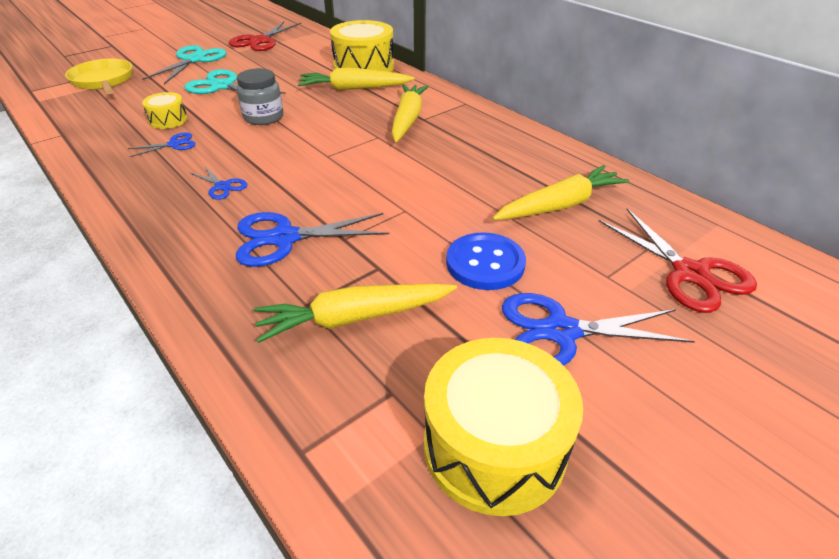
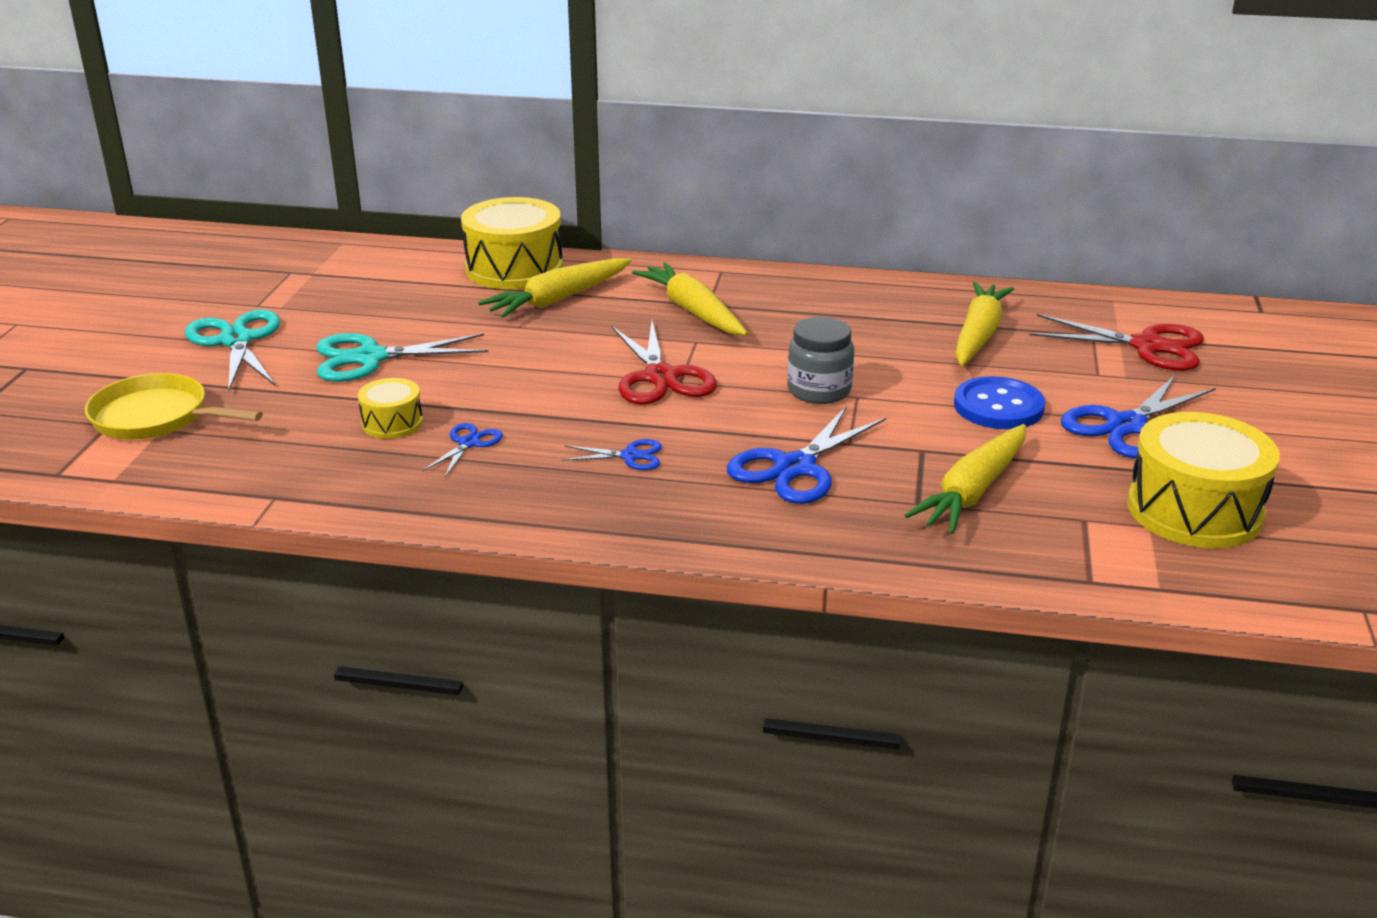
camera: 40 degrees left, 10 degrees down
red scissors [229,22,301,51] -> red scissors moved to [612,321,717,405]
grey jar [237,68,283,125] -> grey jar moved to [787,317,854,404]

